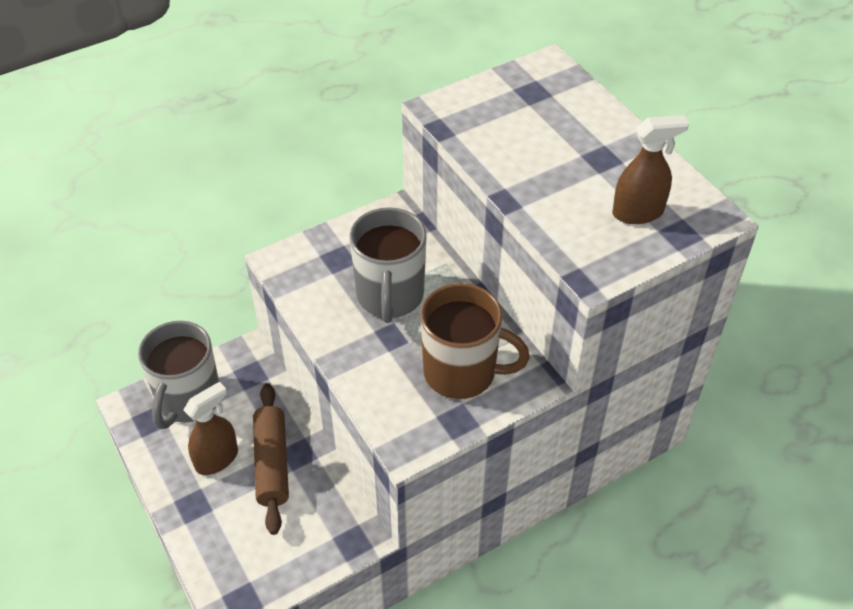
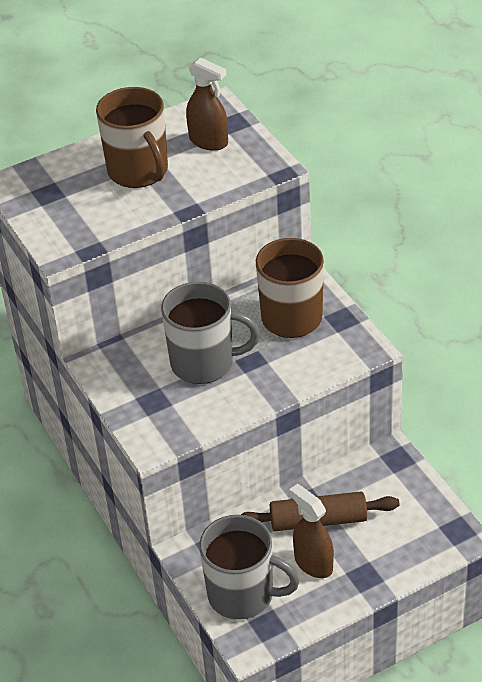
camera: 85 degrees left, 5 degrees down
brown spray bottle [612,115,689,224] -> brown spray bottle turned 135 degrees clockwise [186,57,228,151]
none -> brown mug [96,87,168,188]

